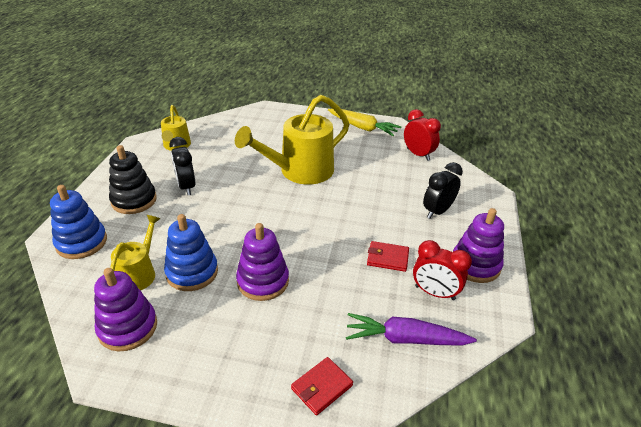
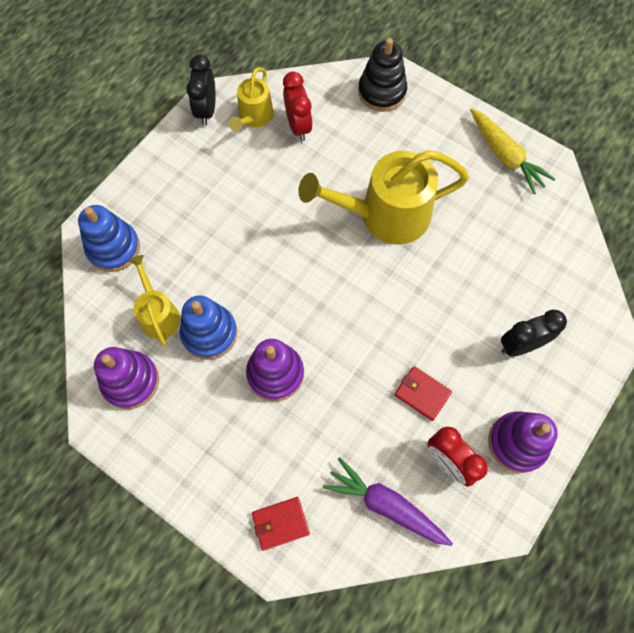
camera: 25 degrees right, 30 degrees up
black stacking toy [109,145,157,214] -> black stacking toy moved to [358,38,407,112]
yellow watering can [110,215,161,290] -> yellow watering can turned 60 degrees counterclockwise [128,255,180,346]
black clock [169,137,195,195] -> black clock moved to [186,55,216,125]
red clock [404,109,441,161] -> red clock moved to [283,71,313,141]

